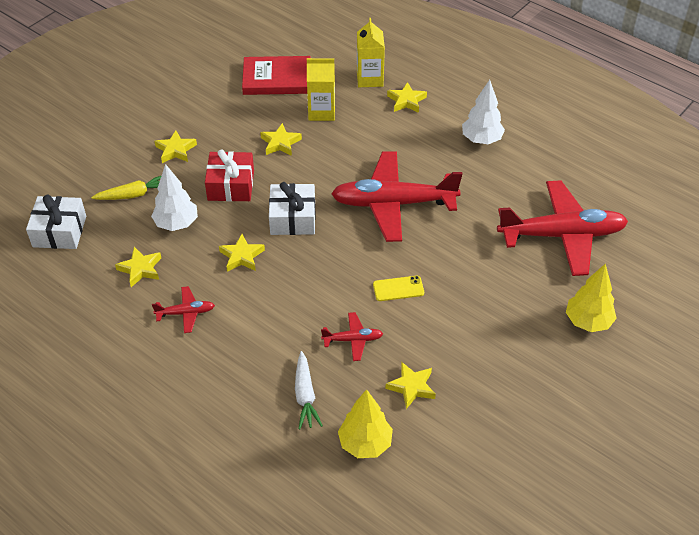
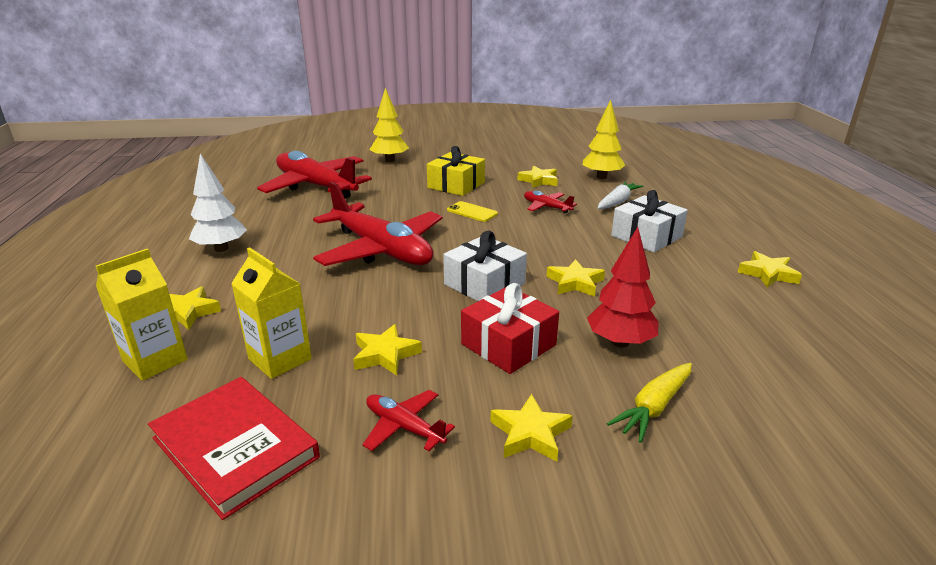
camera: 135 degrees left, 20 degrees down
white gift [26,194,86,249] -> white gift moved to [611,190,688,252]
yellow carrot [91,176,161,200] -> yellow carrot turned 75 degrees counterclockwise [607,363,692,443]
yellow star [115,247,161,287] -> yellow star moved to [738,251,802,287]
white tree [151,164,198,231] -> red tree [587,227,659,348]
red plane [152,286,215,333] -> red plane moved to [362,390,455,451]
none -> yellow gift [427,146,485,196]

